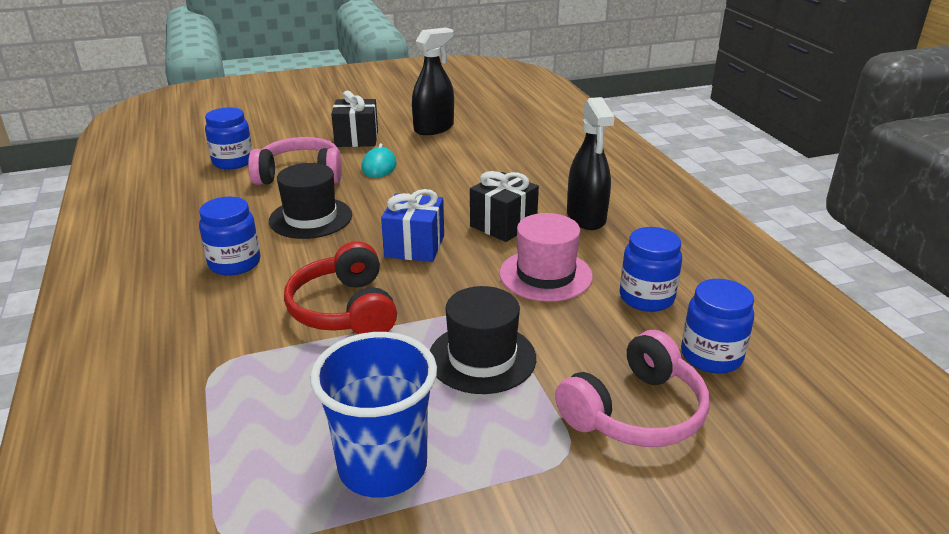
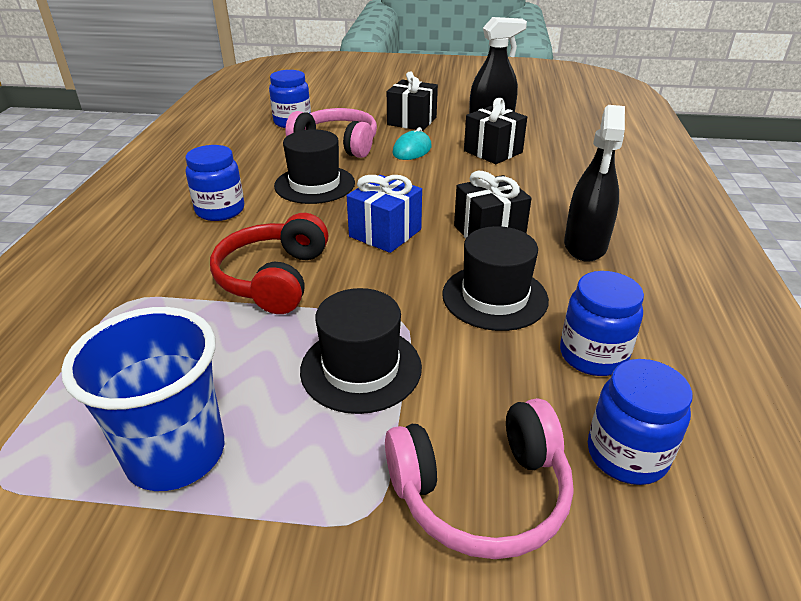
camera: 25 degrees right, 5 degrees up
pink hat [500,213,593,302] -> black hat [442,226,549,331]
none -> black gift [464,98,527,164]

